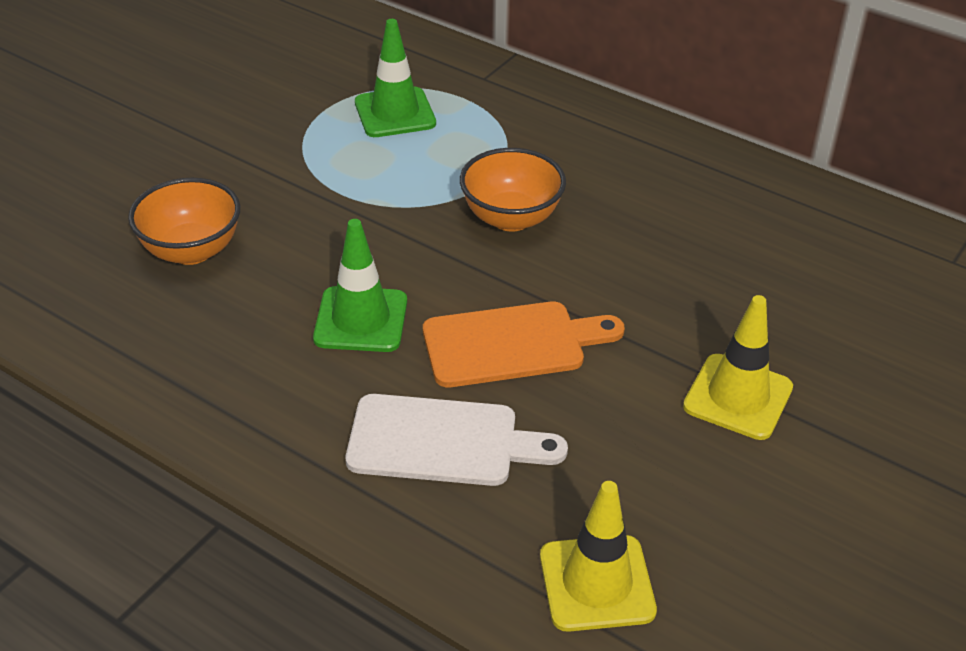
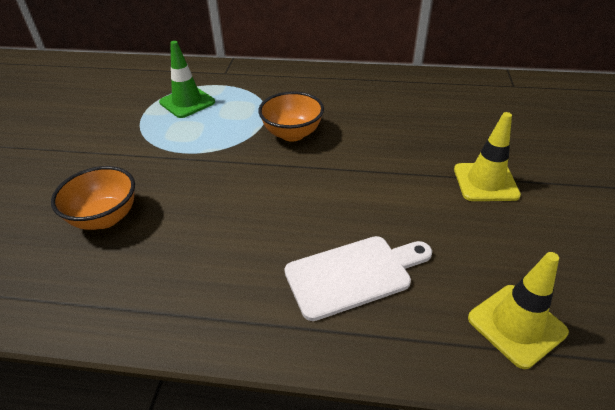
camera: 25 degrees left, 0 degrees up
green traffic cone [313,219,407,352] -> none
orange cutting board [423,302,625,387] -> none

